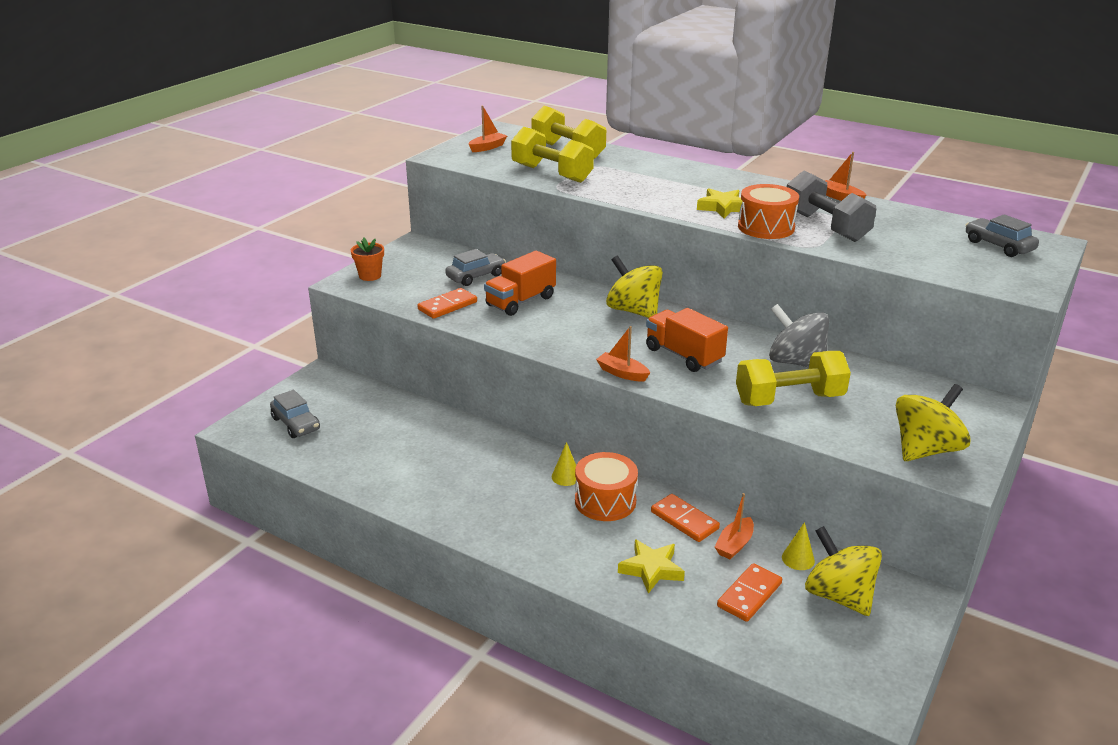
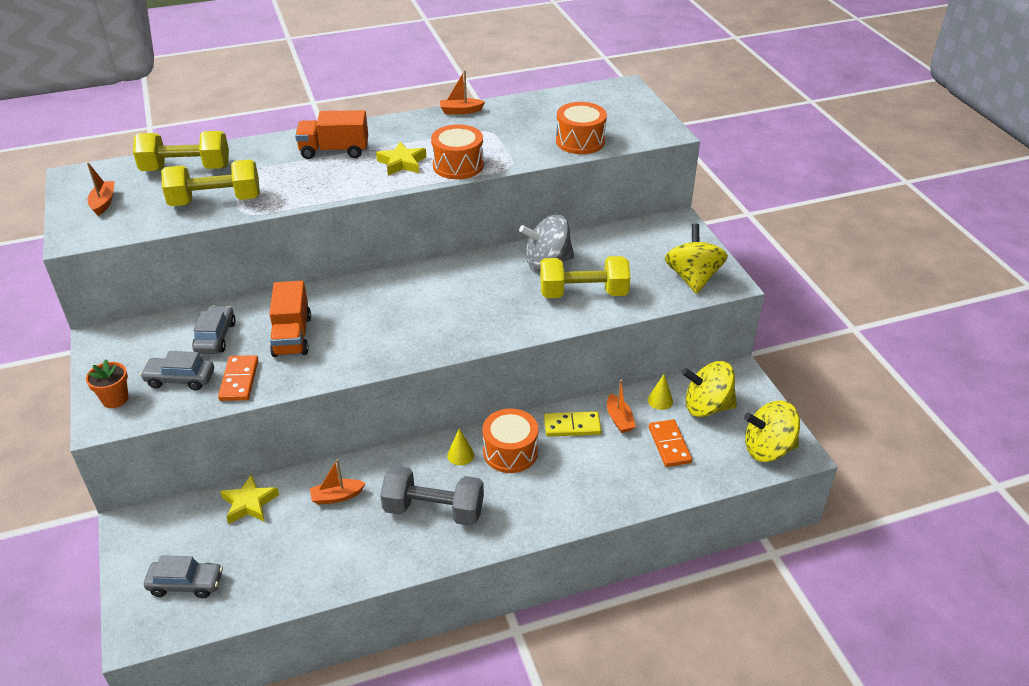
camera: 50 degrees left, 10 degrees up
orange boat [596,326,650,381] -> orange boat moved to [310,459,366,505]
yellow spinning top [606,255,663,318] -> yellow spinning top moved to [744,400,800,462]
yellow star [618,539,685,594] -> yellow star moved to [220,474,279,524]
orange truck [646,308,728,372] -> orange truck moved to [295,110,368,159]
orange domino [651,494,720,542] -> yellow domino [544,411,601,437]
yellow dumbbell [736,351,851,406] -> yellow dumbbell turned 60 degrees clockwise [540,256,630,298]
grey dumbbell [787,170,876,242] -> grey dumbbell moved to [380,466,484,526]
grey car [966,214,1039,257] -> grey car moved to [140,351,214,390]
none -> orange drum [556,102,607,154]

